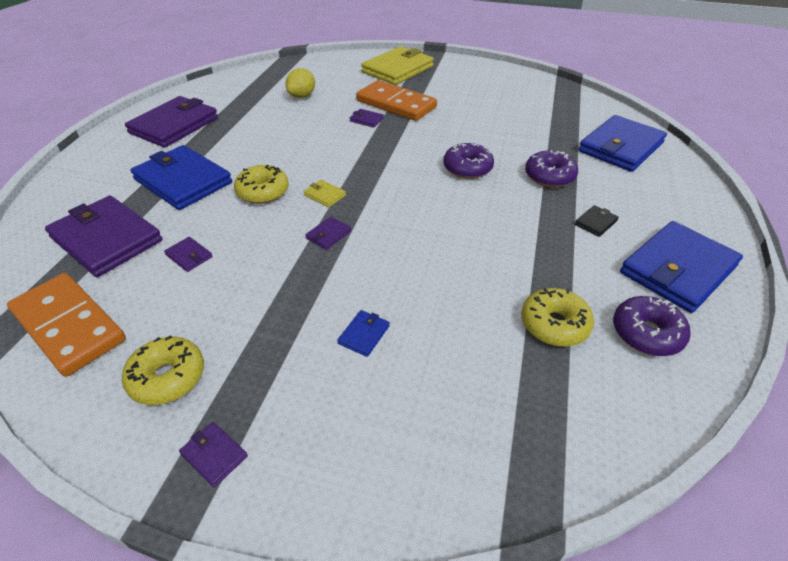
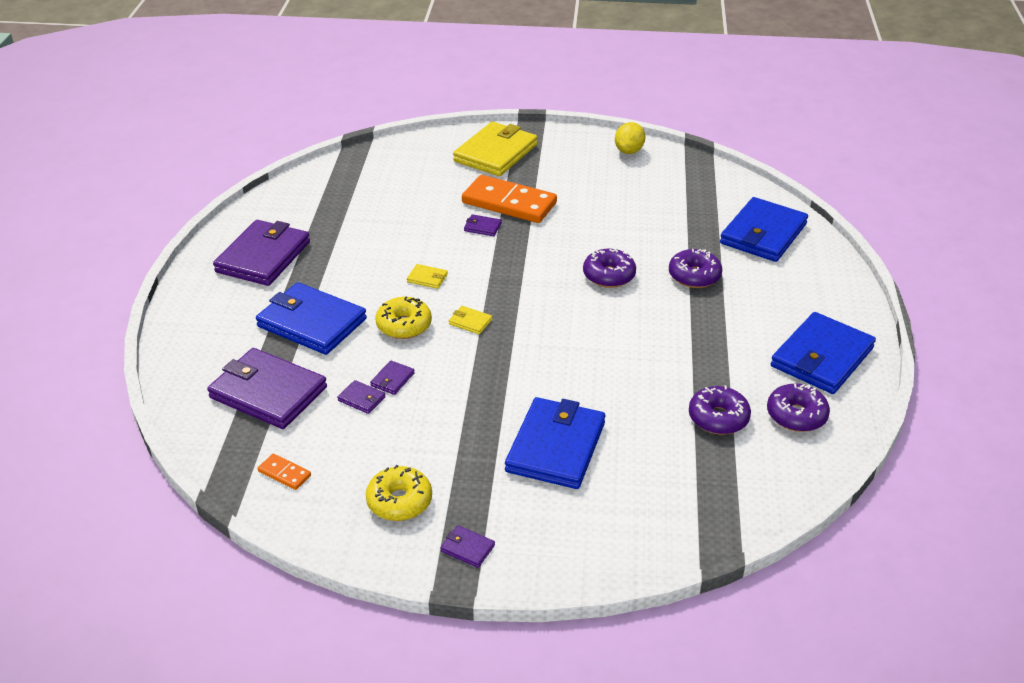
camera: 10 degrees left, 5 degrees down
orange domino [7,273,126,377] -> orange domino [258,454,311,490], size x0.43
yellow lemon [285,68,315,98] -> yellow lemon moved to [615,122,645,154]
purple wallet [305,217,351,250] -> purple wallet moved to [370,360,415,395]
blue wallet [337,310,390,357] -> blue wallet [505,397,605,489], size x2.46
yellow donut [521,288,594,347] -> purple donut [689,385,751,434]
black wallet [575,205,619,237] -> none
none -> yellow wallet [407,264,448,289]

